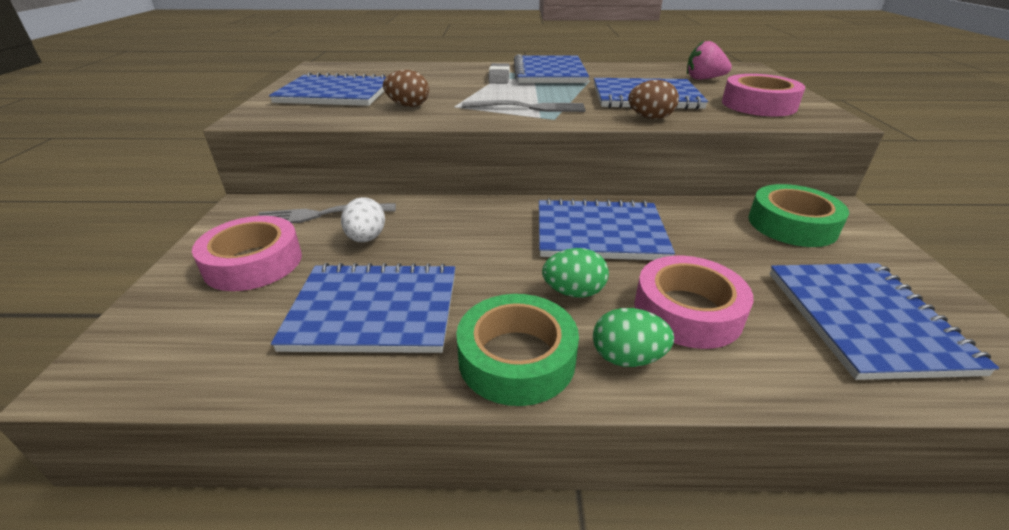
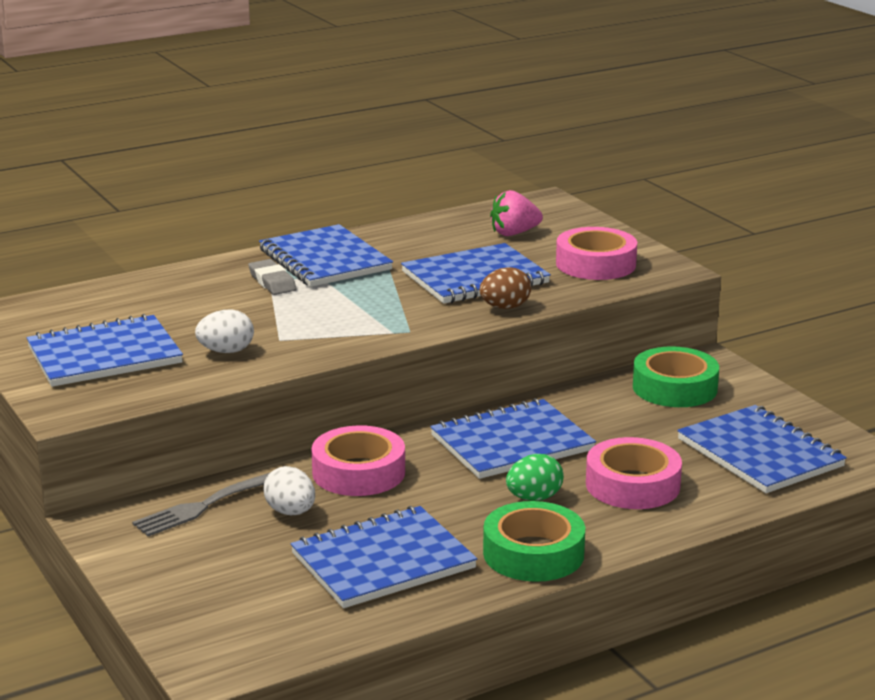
camera: 30 degrees left, 10 degrees down
pink tape [192,216,302,291] -> pink tape moved to [312,426,405,496]
brown egg [383,70,429,107] -> white egg [195,309,254,353]
grey fork [462,100,586,112] -> none
green egg [593,308,674,367] -> none

